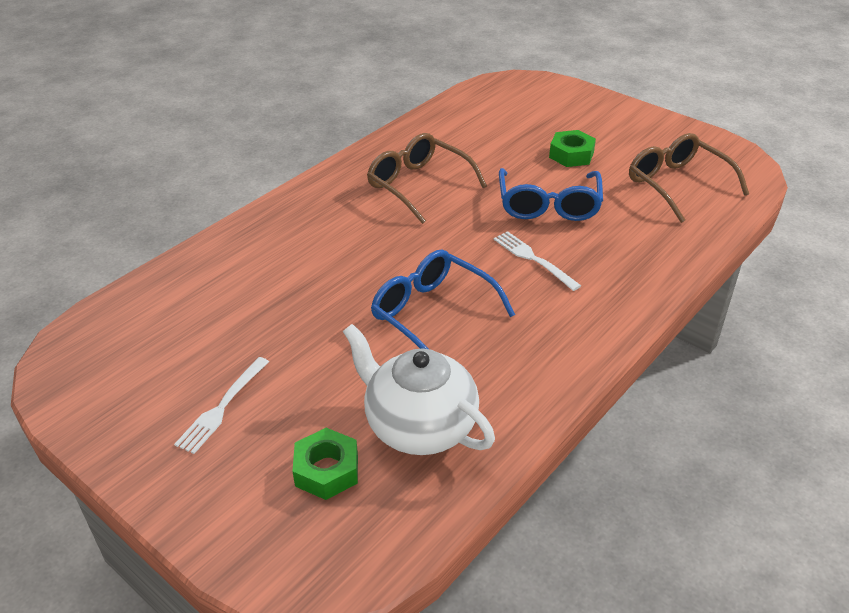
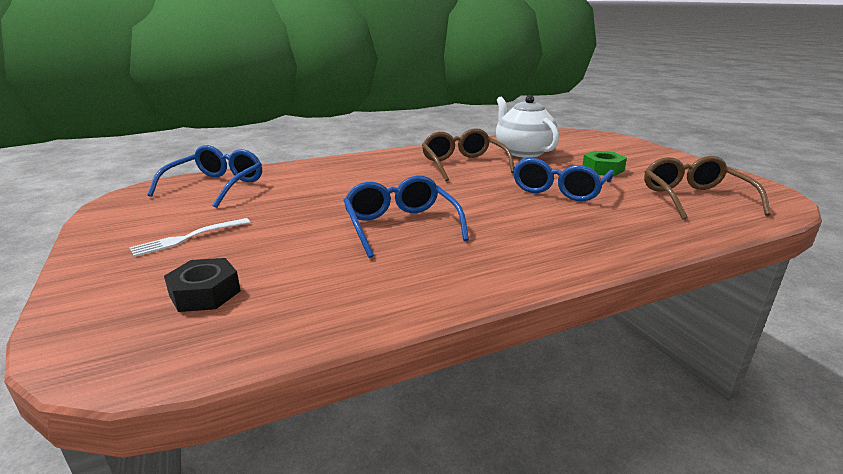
camera: 25 degrees right, 15 degrees down
green nut [292,428,358,500] -> black nut [164,258,241,312]
white teapot [343,324,495,455] -> white teapot moved to [496,95,559,158]
white fork [493,231,581,291] -> none
none -> blue glasses [147,145,262,208]

